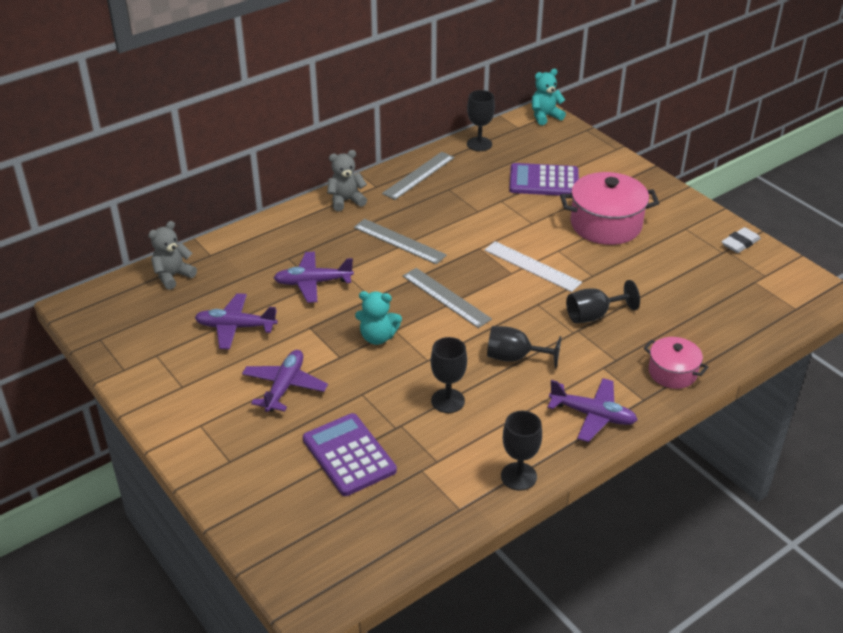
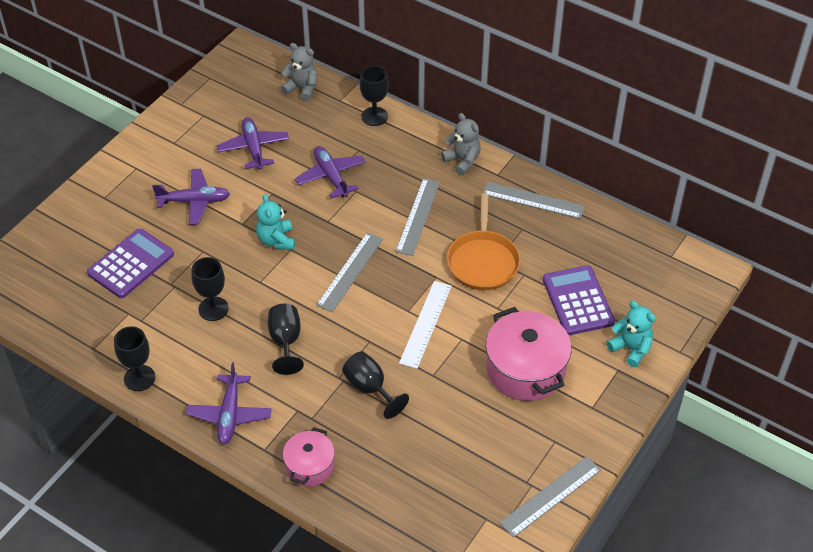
camera: 70 degrees right, 10 degrees up
black goblet [467,90,495,151] -> black goblet moved to [360,66,388,126]
turquoise teddy bear [532,69,566,125] -> turquoise teddy bear moved to [607,301,656,367]
white eraser [721,227,761,253] -> grey ruler [499,456,601,538]
none -> orange pan [447,194,520,290]

